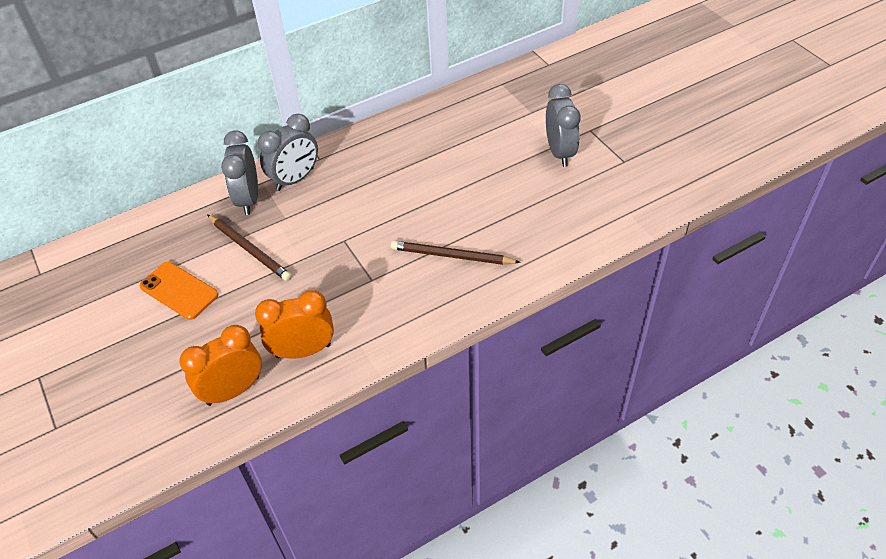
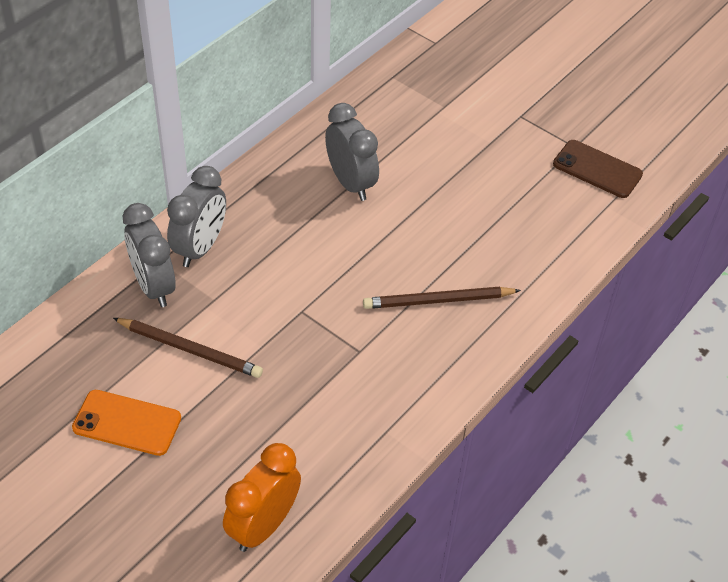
camera: 25 degrees left, 0 degrees up
orange clock [255,290,334,359] -> none
grey clock [546,84,581,167] -> grey clock moved to [325,103,379,201]
none -> brown phone [553,140,643,198]

